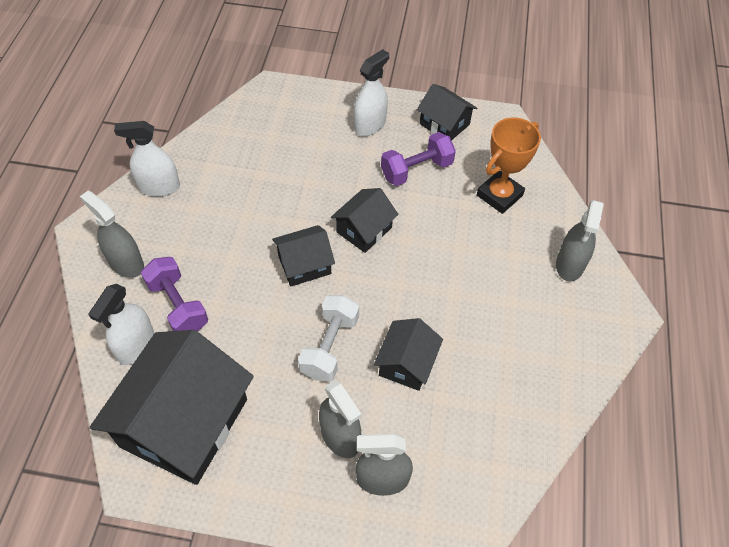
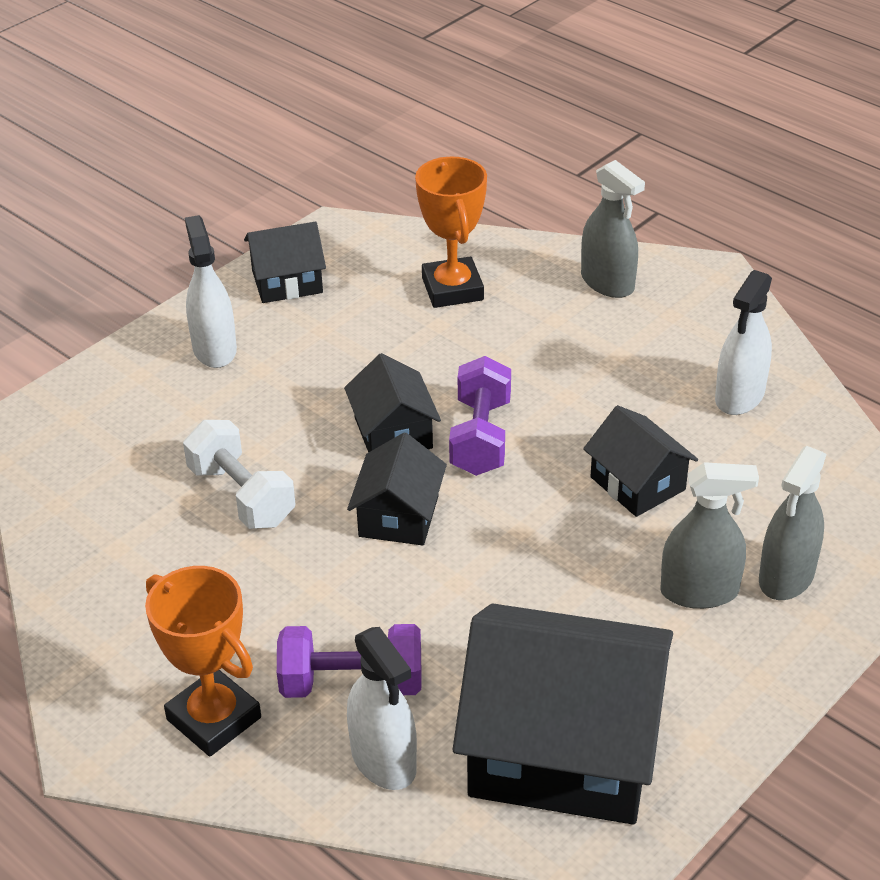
camera: 55 degrees left, 15 degrees down
grey spray bottle [80,191,144,278] -> orange trophy [145,566,261,757]
black house [90,330,254,485] -> black house turned 45 degrees counterclockwise [452,604,673,825]
white spray bottle [114,121,180,197] -> white spray bottle moved to [715,270,772,415]
white dumbbell [298,295,359,381] -> white dumbbell moved to [183,420,295,529]
purple dumbbell [381,132,456,186] -> purple dumbbell moved to [449,356,511,476]

